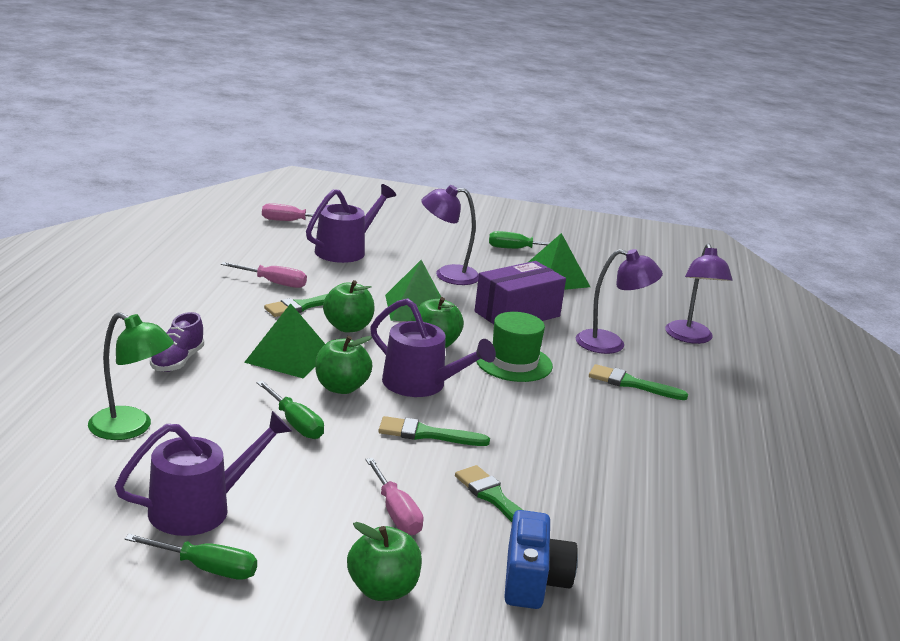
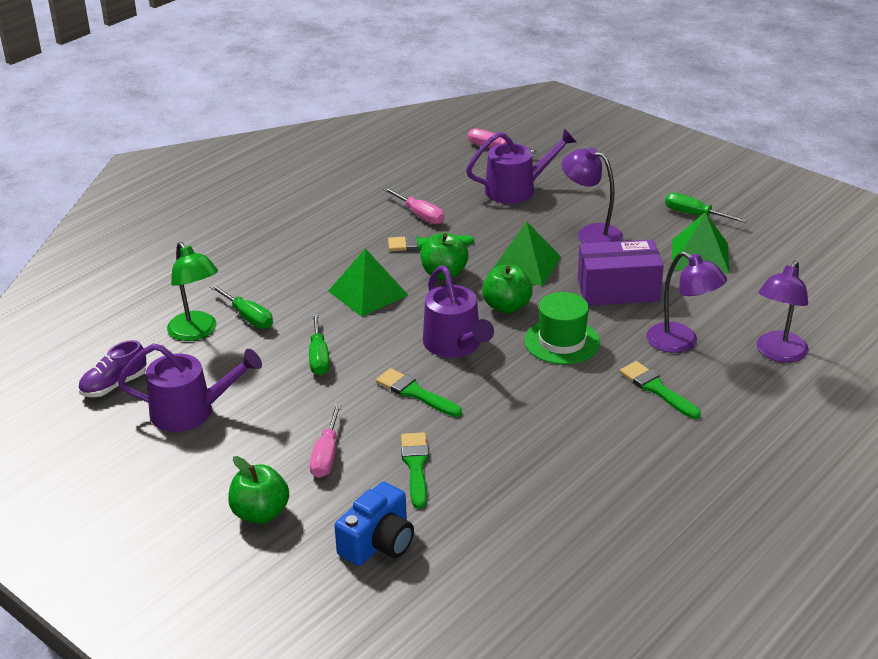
camera: 35 degrees right, 10 degrees up
green screwdriver [125,534,257,580] -> green screwdriver moved to [210,284,273,329]
purple shoe [150,312,204,372] -> purple shoe moved to [78,340,146,397]
green apple [315,336,372,394] -> none

